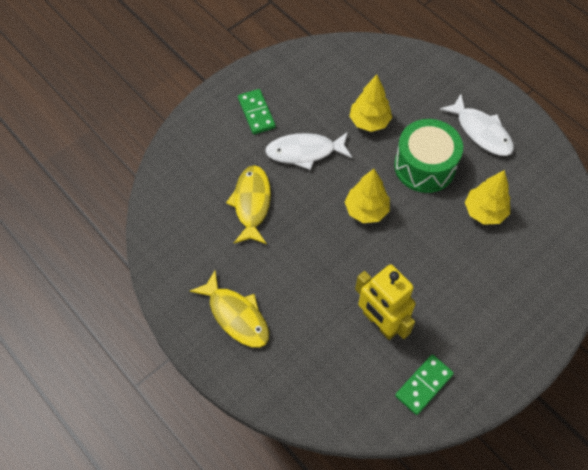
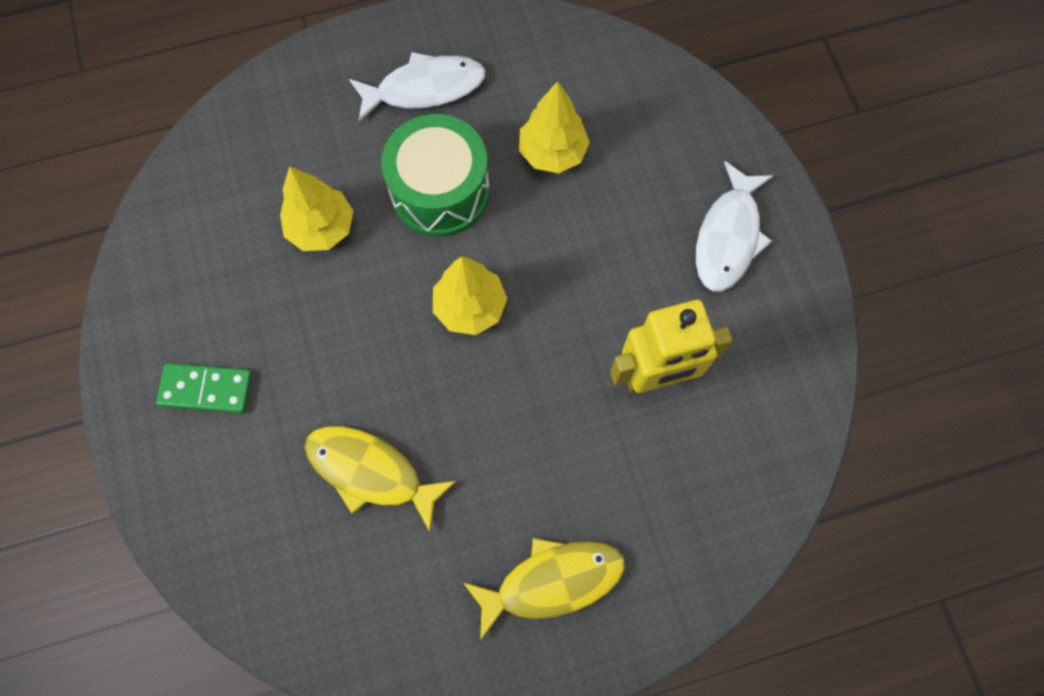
camera: 65 degrees left, 10 degrees up
white fish [265,132,352,170] -> white fish moved to [696,161,773,292]
green domino [395,355,454,415] -> none

